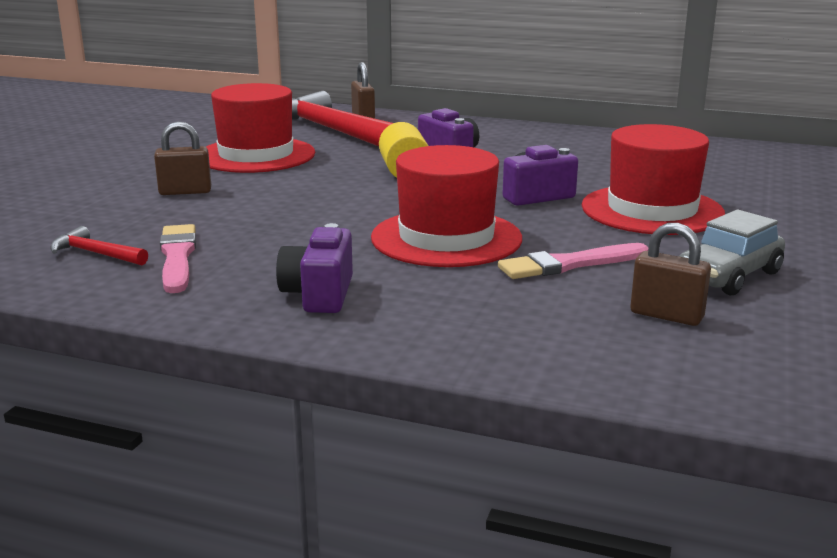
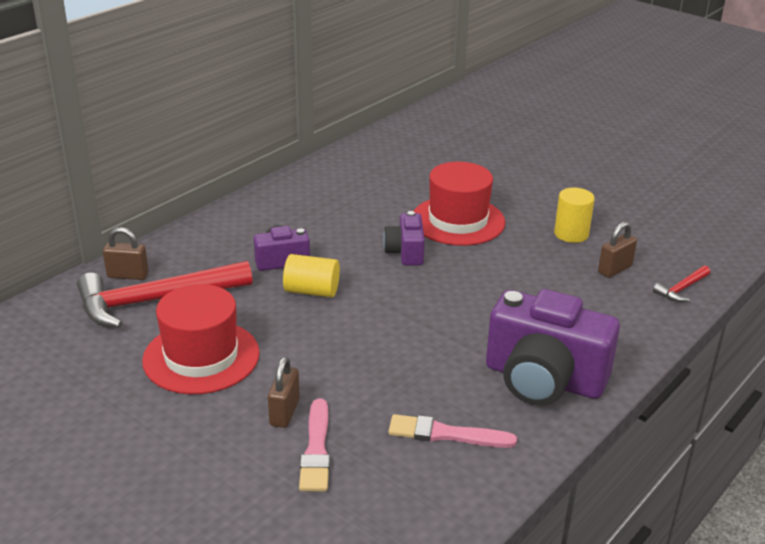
camera: 70 degrees left, 10 degrees up
red hammer [50,226,148,266] -> red hammer moved to [653,265,710,302]
purple camera [276,223,353,313] -> purple camera [486,289,620,406], size x1.94
red hat [371,145,522,267] -> none
pink brush [498,243,649,279] -> pink brush moved to [299,398,330,492]
grey car [679,209,785,295] -> yellow cylinder [554,188,595,243]

